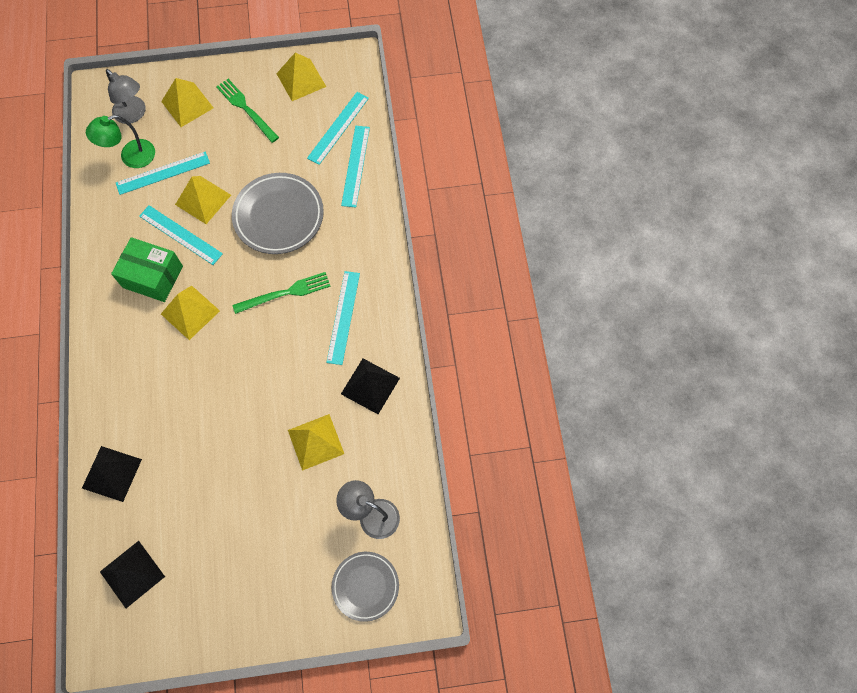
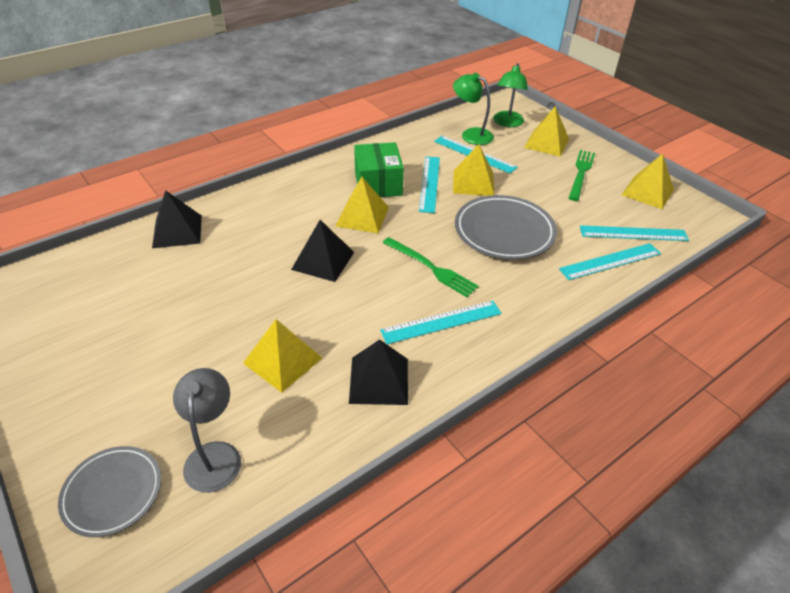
camera: 60 degrees right, 25 degrees down
black pyramid [100,541,165,608] -> black pyramid moved to [291,220,354,282]
grey lamp [106,69,145,124] -> green lamp [493,63,528,127]

